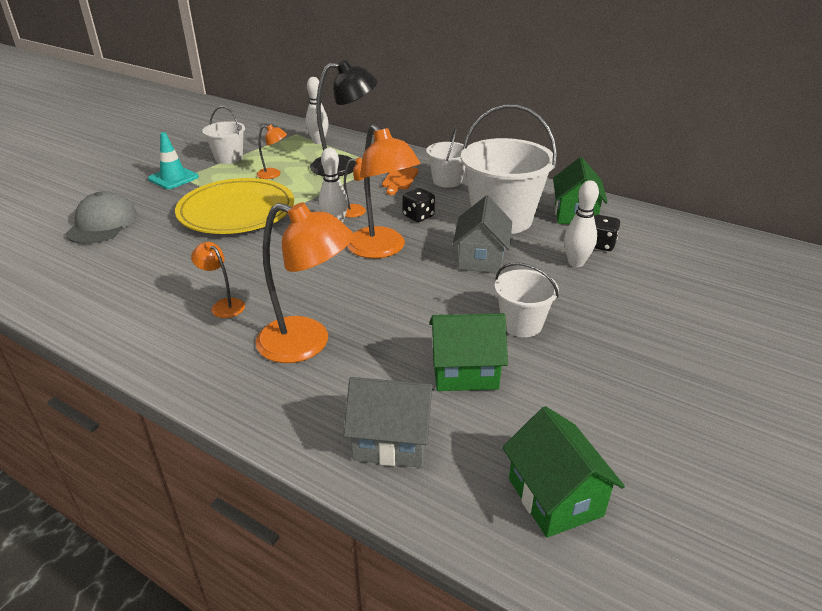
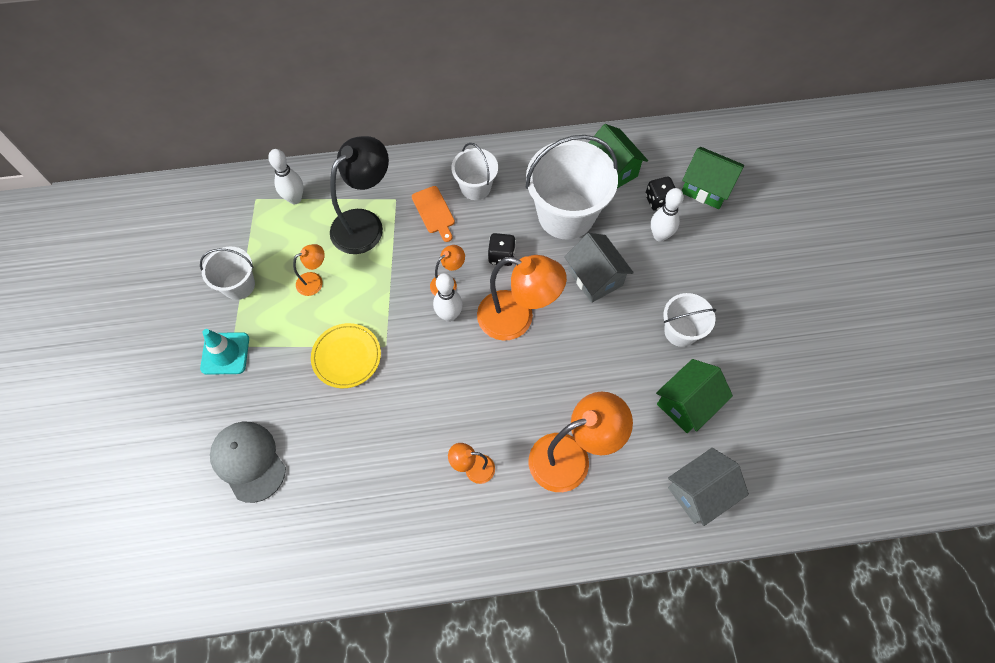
camera: 40 degrees left, 30 degrees up
yellow plate [175,178,294,234] -> yellow plate [311,323,381,388], size x0.57
green house [502,406,625,538] -> green house moved to [682,147,744,209]

